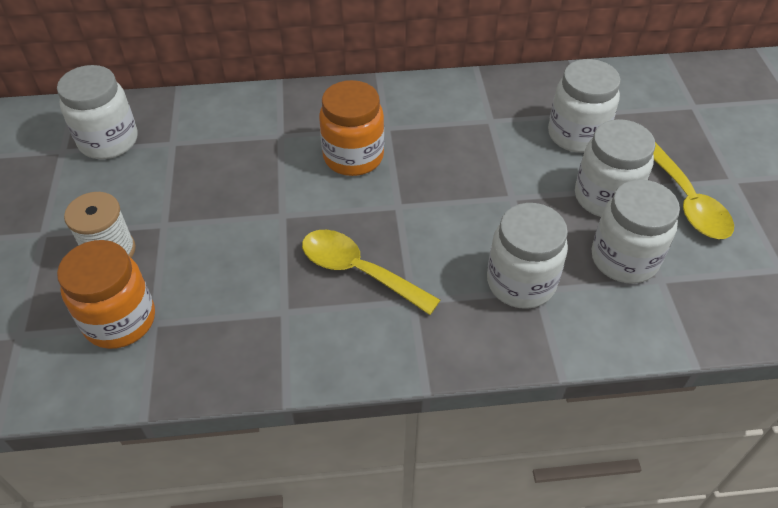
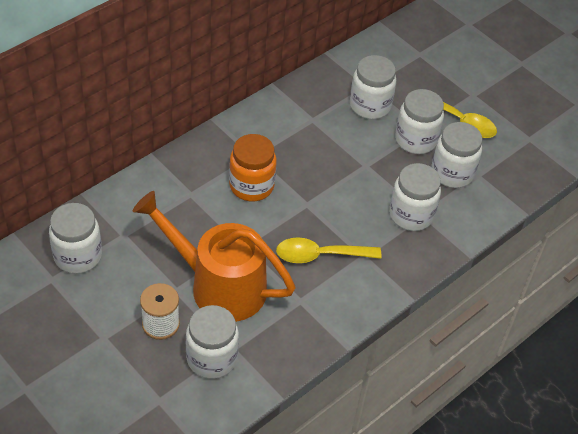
camera: 40 degrees left, 0 degrees up
orange jar [57,240,155,349] -> white jar [186,305,239,379]
none -> orange watering can [133,191,296,322]

